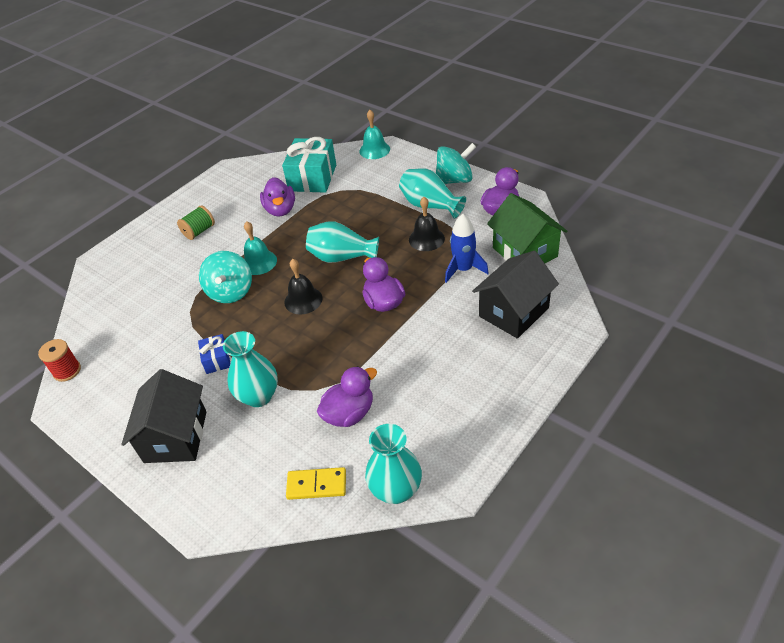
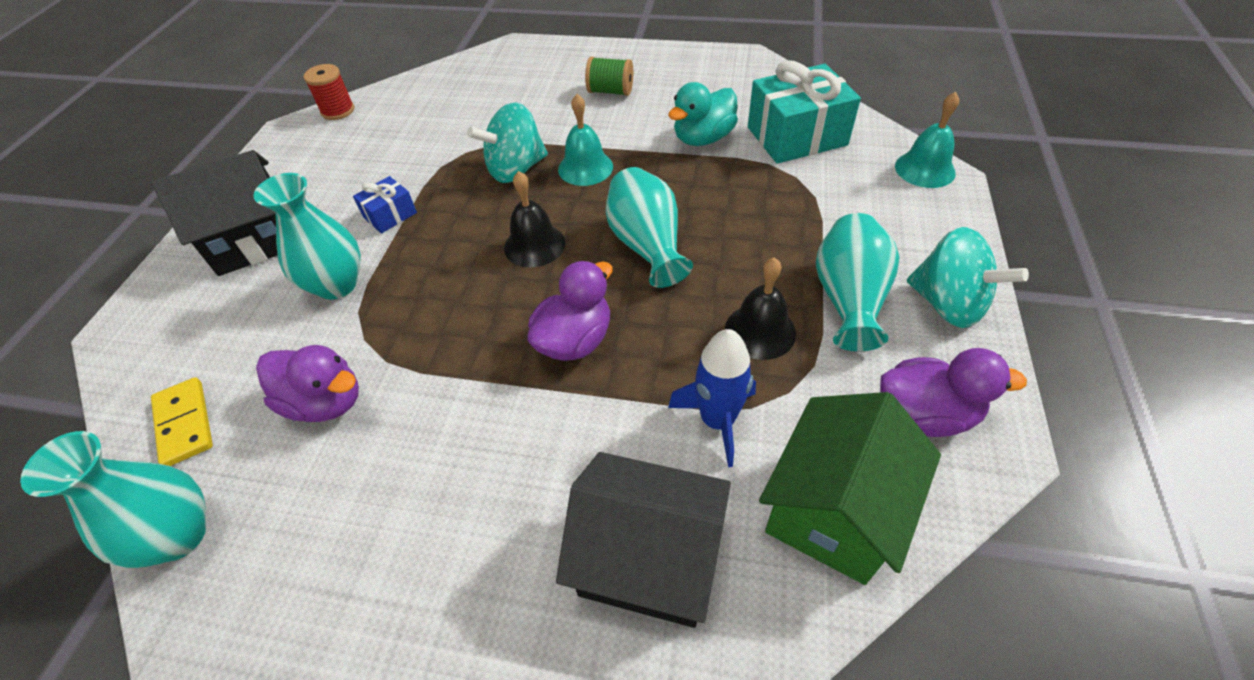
camera: 60 degrees right, 5 degrees up
purple duck [260,177,295,217] -> turquoise duck [668,82,738,146]

